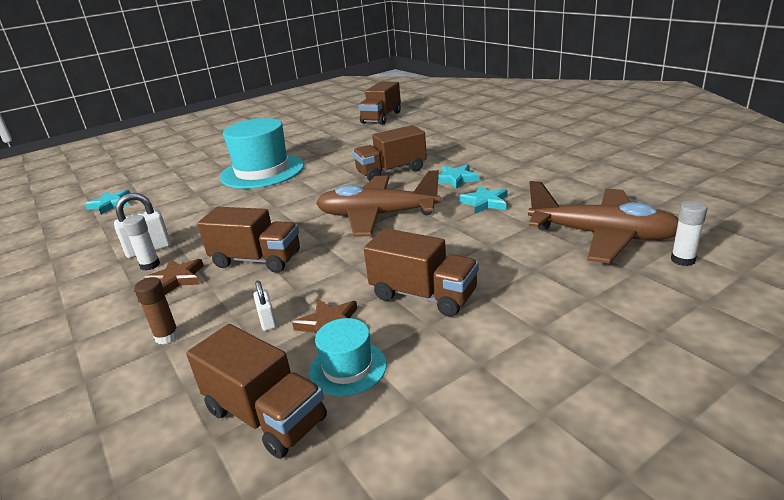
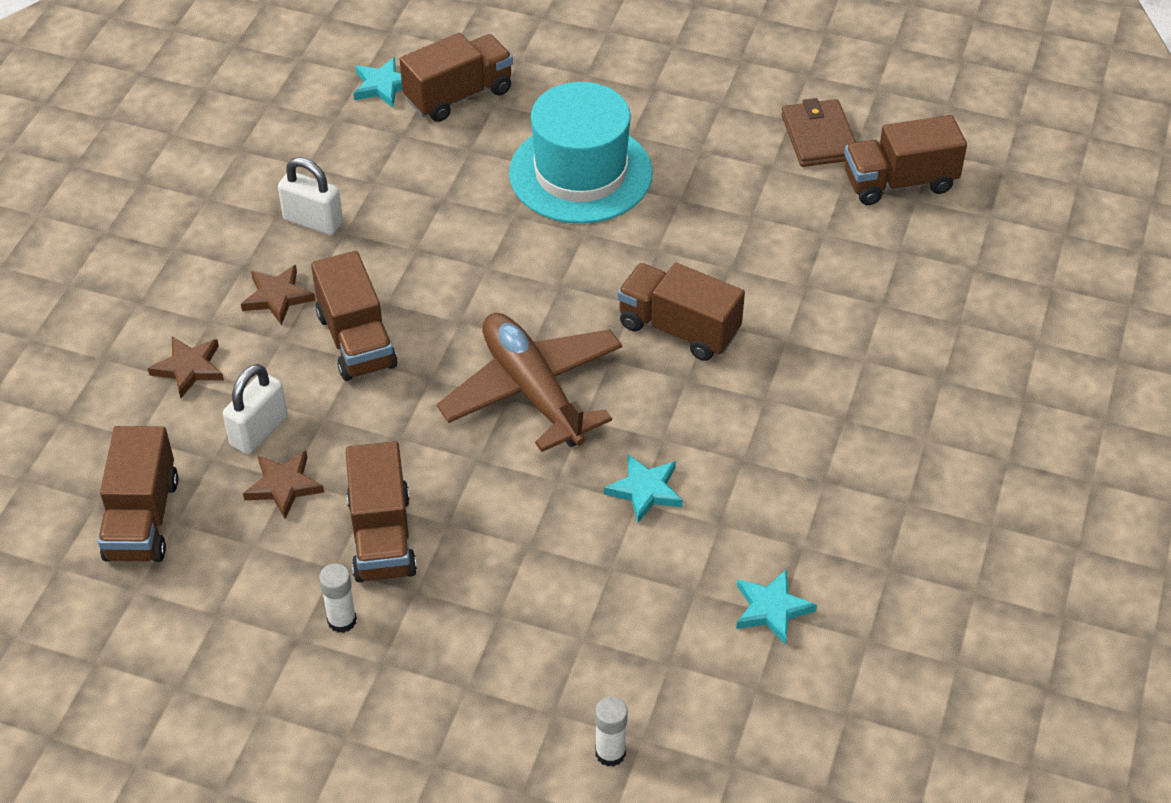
camera: 50 degrees right, 20 degrees up
white glue stick [123,215,160,271] -> white glue stick moved to [319,563,357,633]
brown glue stick [134,277,179,345] -> brown star [148,337,224,398]
white padlock [253,280,277,331] -> white padlock [223,364,288,454], size x1.68
turquoise hat [309,318,387,396] -> none
turquoise star [438,164,479,189] -> turquoise star moved to [736,570,817,645]
brown plane [528,181,679,263] -> none
none -> brown truck [400,33,513,122]
none -> brown wallet [781,98,856,167]

